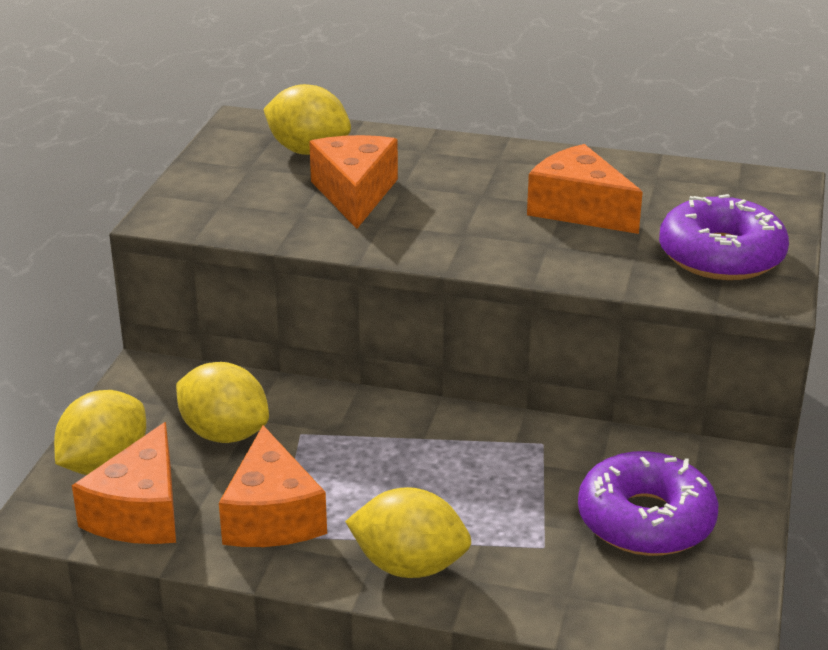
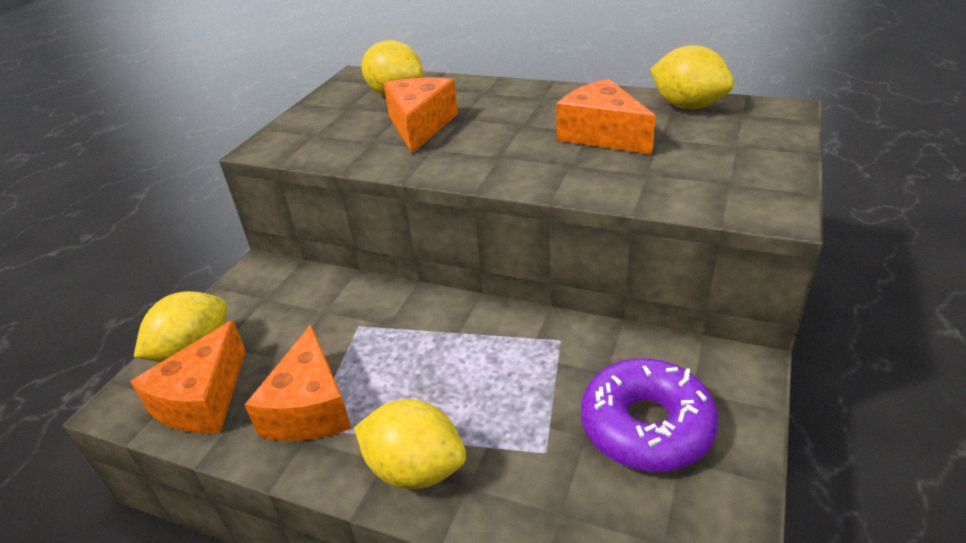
camera: 10 degrees right, 5 degrees up
yellow lemon [176,362,269,443] -> yellow lemon moved to [650,45,734,109]
purple donut [659,194,789,280] -> none

